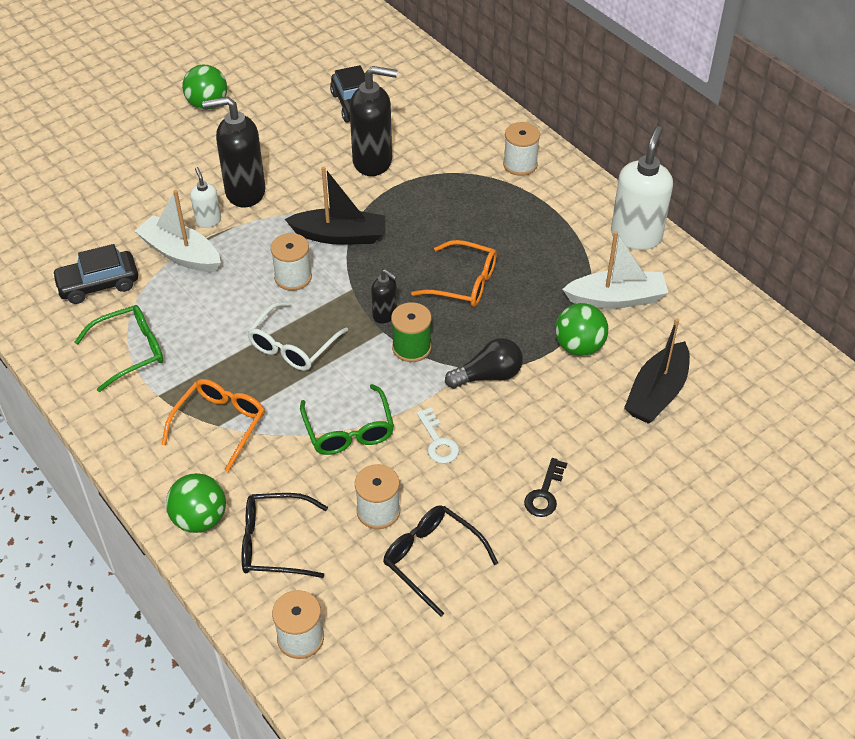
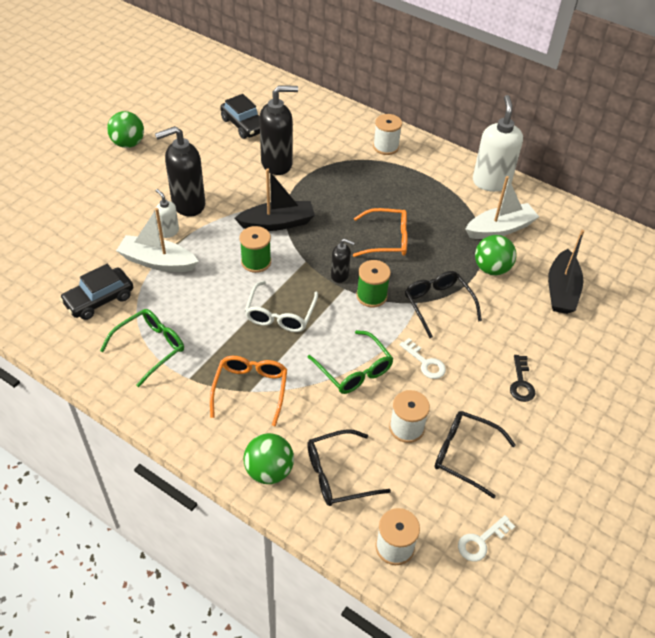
camera: 20 degrees left, 0 degrees up
white spool [270,233,312,291] -> green spool [240,226,271,273]
black light bulb [445,338,523,388] -> black glasses [405,271,482,338]
none -> white key [458,515,515,561]

